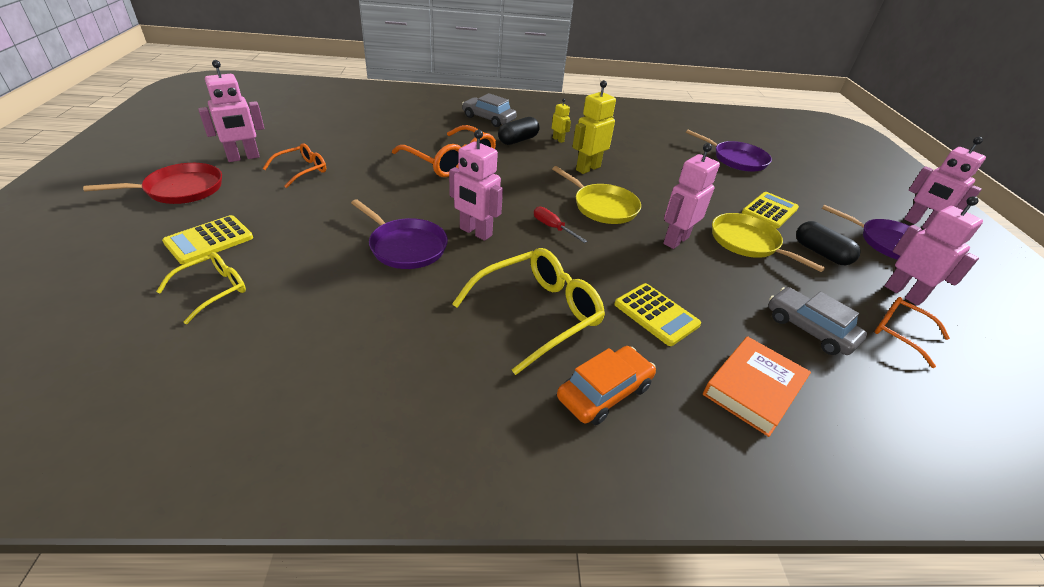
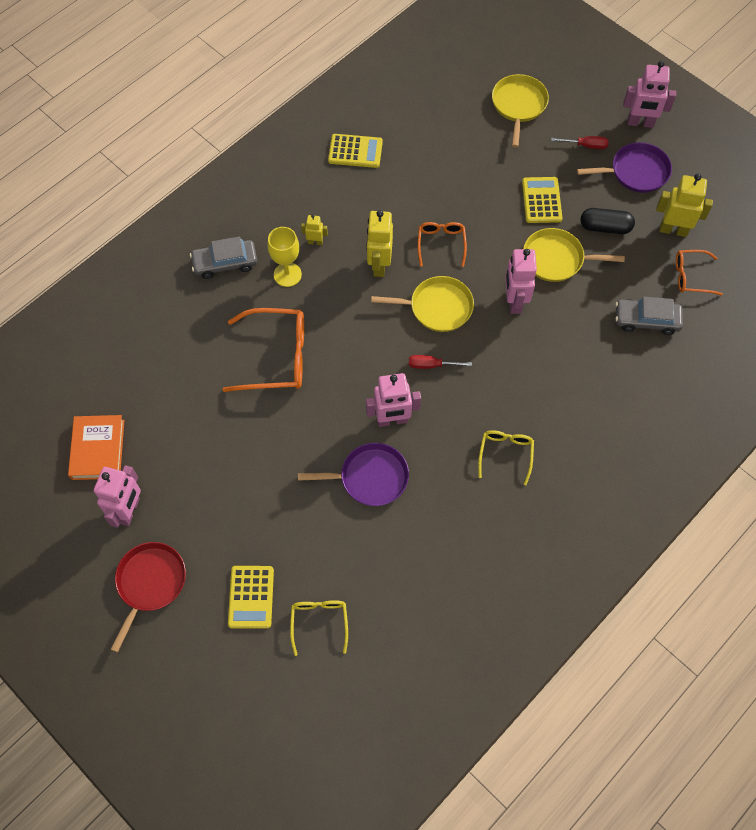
camera: 40 degrees left, 25 degrees up
orange glasses [263,143,326,188] -> orange glasses moved to [418,222,467,267]
yellow glasses [452,248,605,375] -> yellow glasses [478,430,534,485], size x0.57
black capsule [498,117,539,145] -> yellow goblet [268,227,302,287]
orange car [557,346,656,425] -> none
yellow calculator [614,283,701,346] -> yellow calculator moved to [328,134,383,168]
purple pan [686,130,772,172] -> none
orange book [703,336,811,437] -> orange book moved to [68,415,124,480]
pink robot [885,196,983,306] -> yellow robot [656,174,713,237]
none -> yellow pan [492,74,549,147]
none -> red screwdriver [551,136,609,149]

